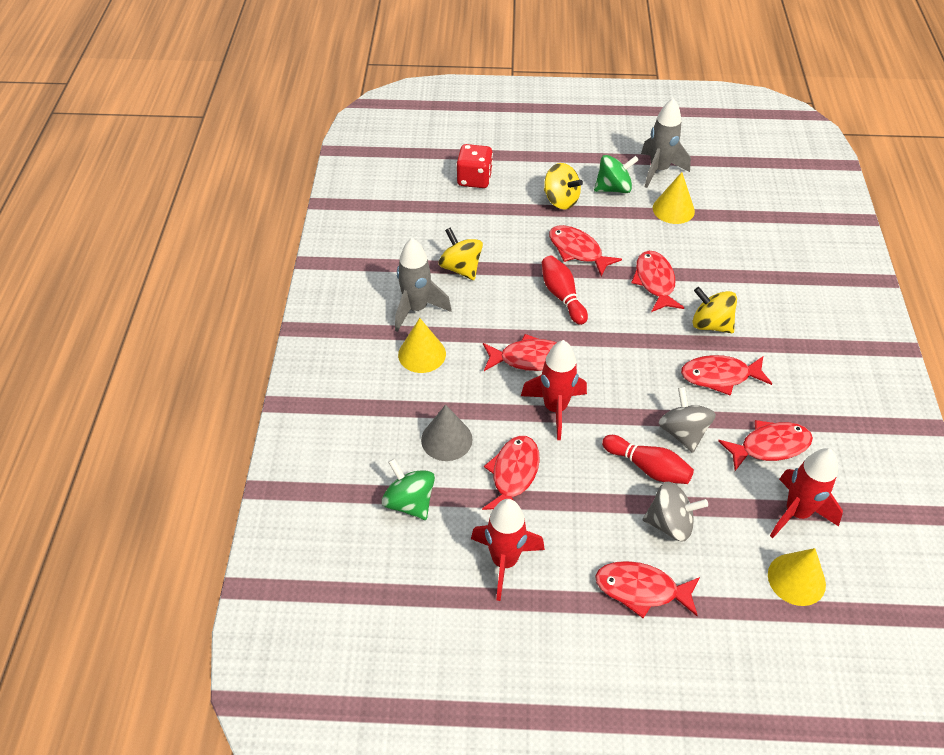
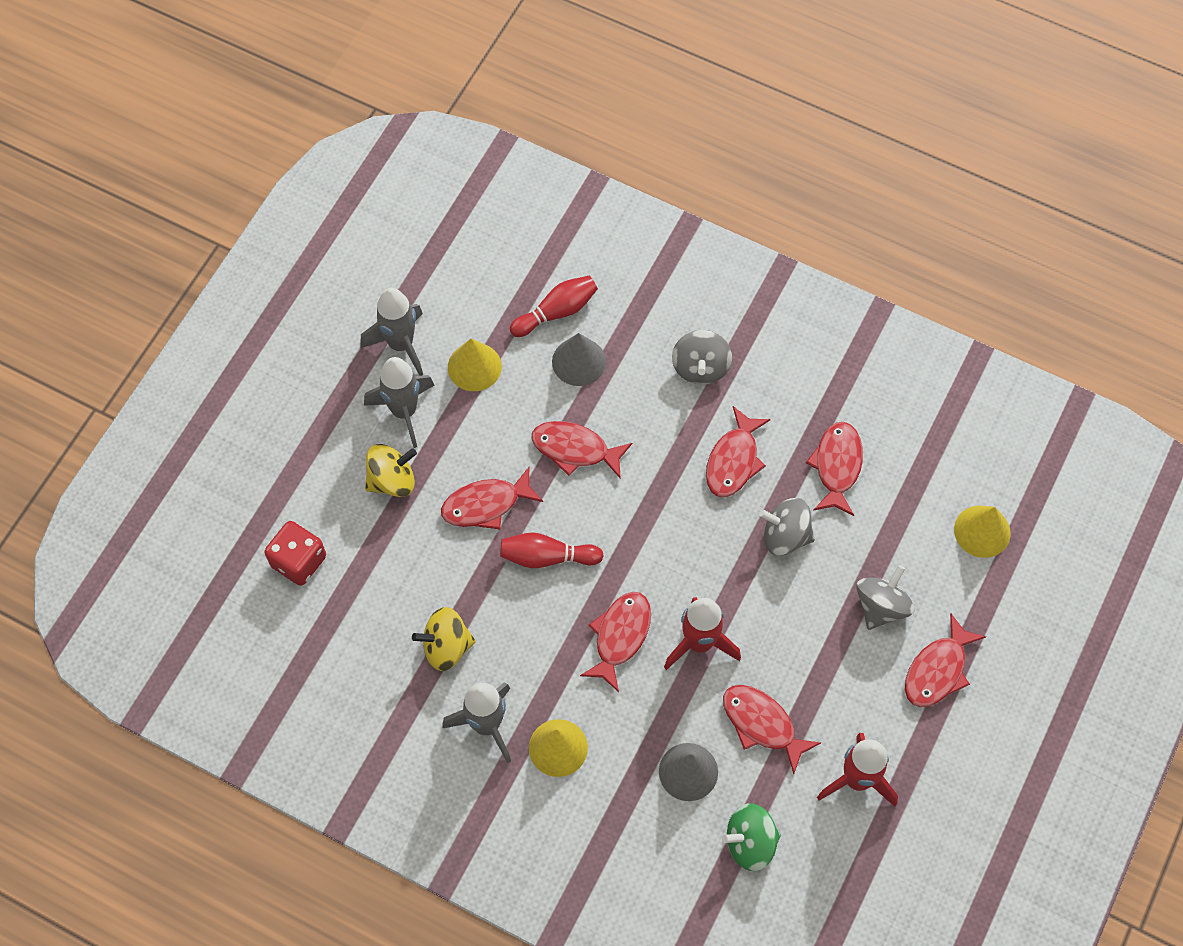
camera: 65 degrees left, 15 degrees up
green spinning top [594,155,639,193] -> grey rocket [364,357,434,448]
red bowling pin [602,435,694,484] -> red bowling pin moved to [510,276,598,337]
yellow spinning top [692,287,737,333] -> none
red rocket [770,448,843,538] -> none
none -> grey cone [552,333,606,386]
none -> grey spinning top [672,330,732,385]

